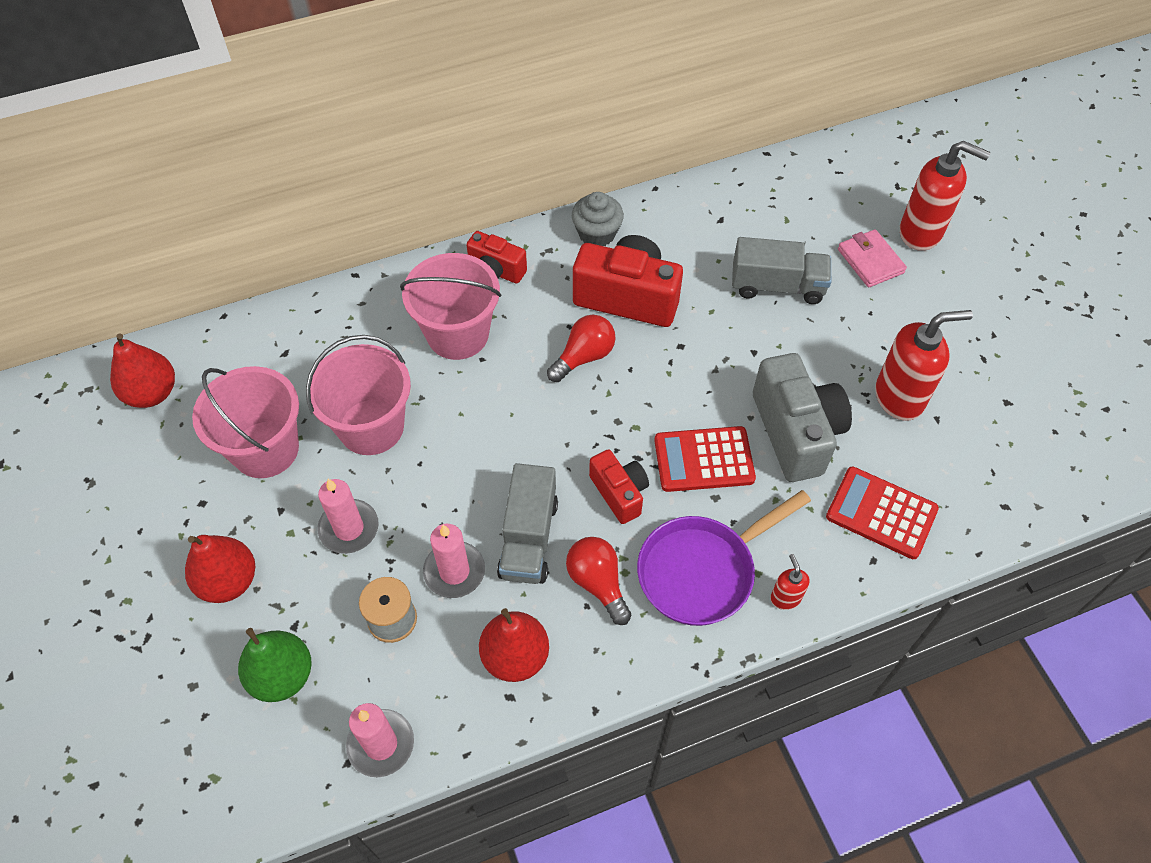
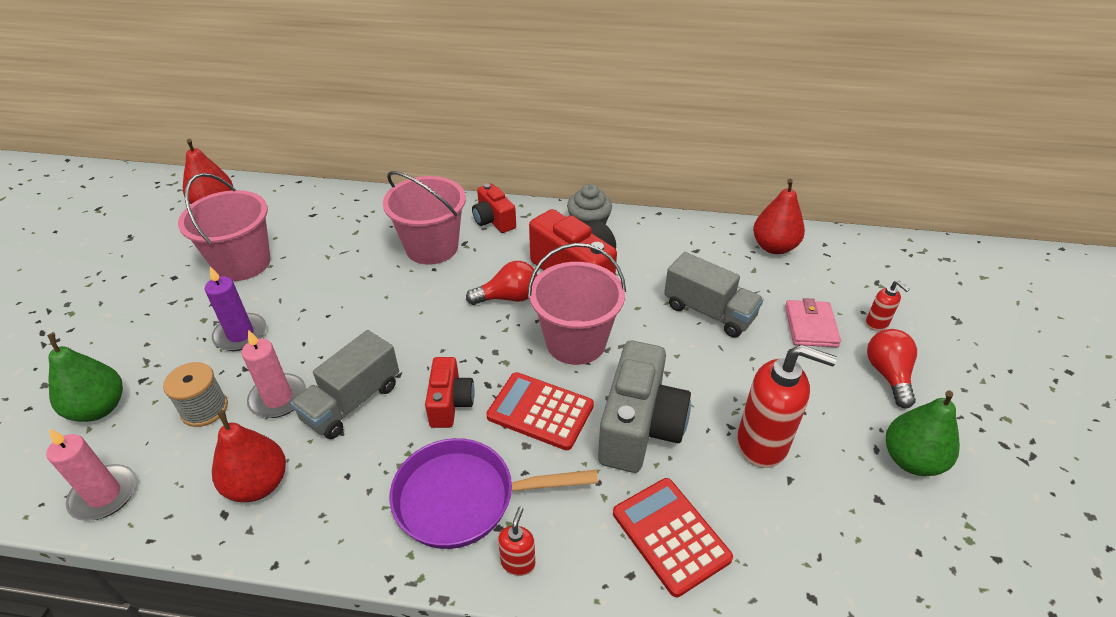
camera: 30 degrees right, 15 degrees down
red pear [185,535,255,603] -> red pear moved to [753,179,805,254]
pink bucket [306,335,411,455] -> pink bucket moved to [528,243,626,365]
pink candle [318,479,379,554] -> purple candle [205,266,266,351]
red light bulb [566,537,631,625] -> red light bulb moved to [867,329,917,408]
red soap dispenser [900,141,990,251] -> red soap dispenser [866,281,910,331], size x0.48
none -> green pear [886,391,960,476]

